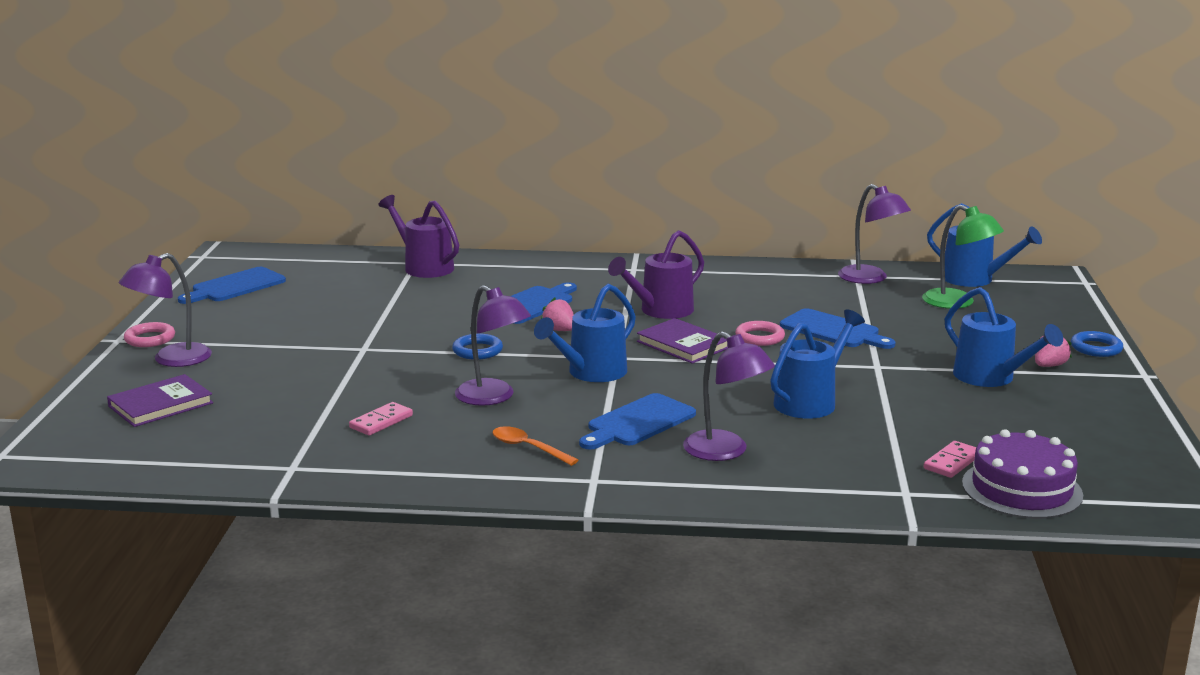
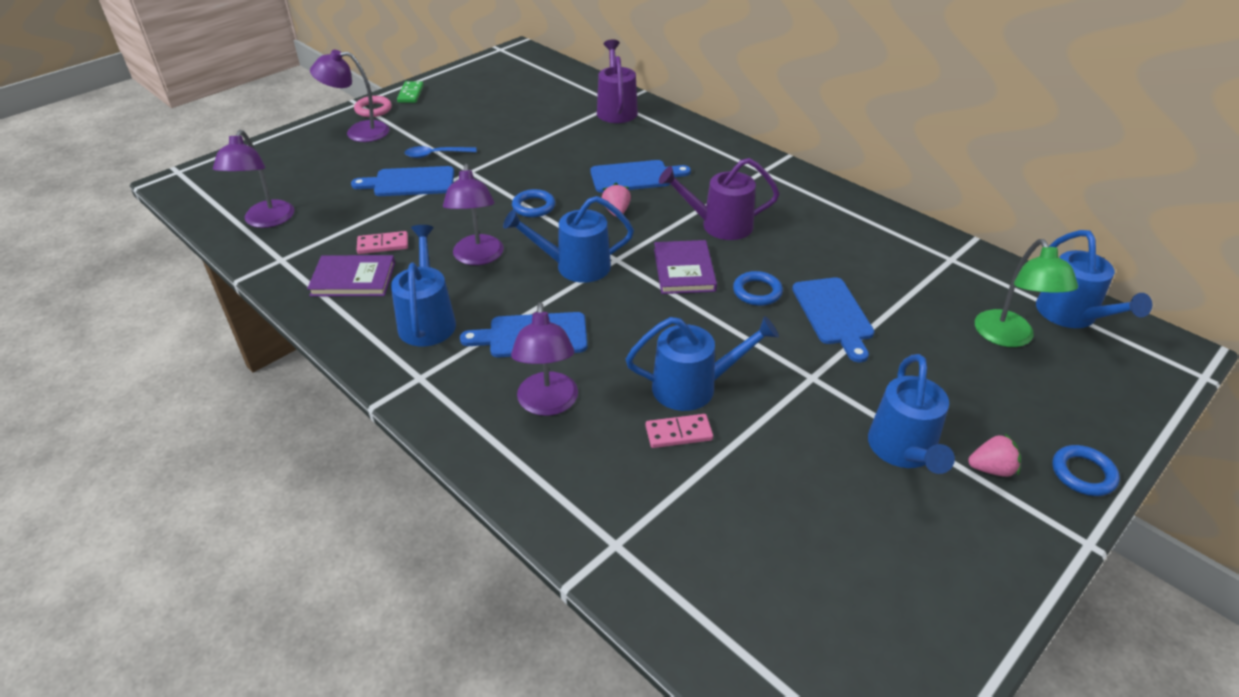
camera: 40 degrees right, 20 degrees up
purple book [107,374,213,427] -> purple book moved to [307,255,395,297]
blue cutting board [178,267,286,304] -> blue cutting board moved to [351,166,454,196]
orange spoon [493,426,578,466] -> blue watering can [391,225,456,347]
pink ring [735,321,785,346] -> blue ring [733,271,783,306]
purple lamp [838,184,911,284] -> purple lamp moved to [213,130,294,228]
pink domino [924,441,976,478] -> pink domino moved to [645,414,713,448]
purple cake [962,429,1083,519] -> none
none -> green domino [397,81,424,103]
none -> blue spoon [405,146,477,158]

